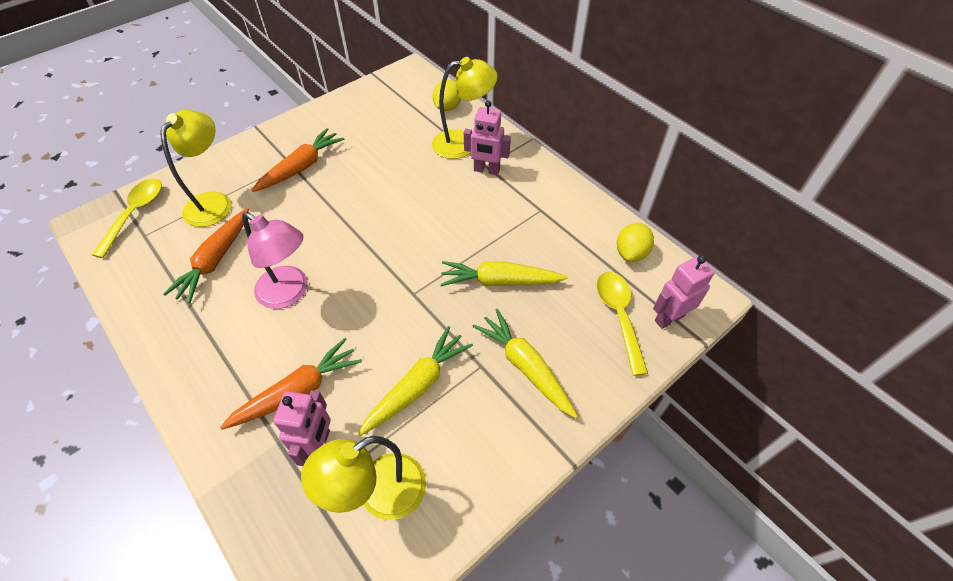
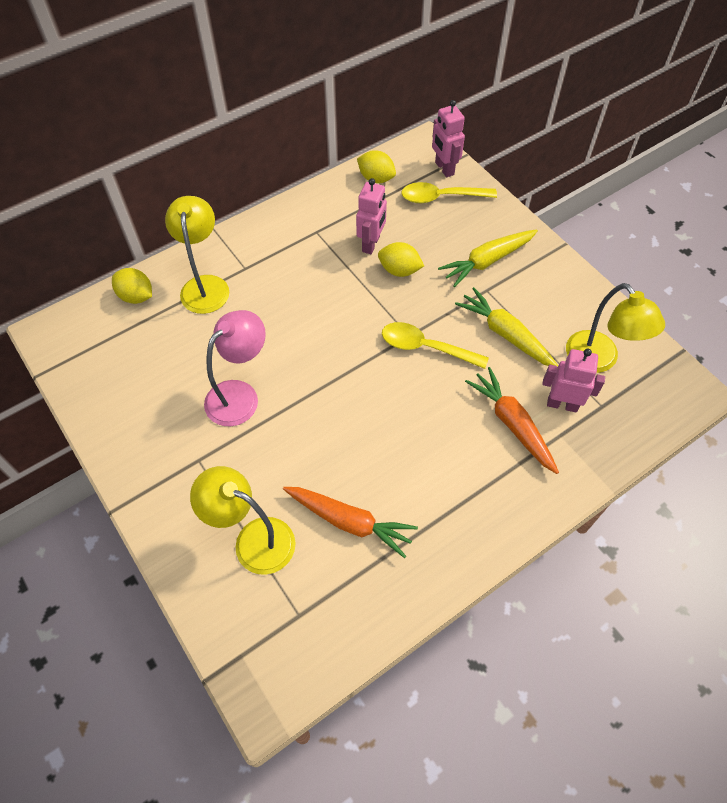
camera: 85 degrees left, 5 degrees up
yellow spoon [92,178,162,258] -> yellow spoon moved to [382,322,489,369]
pink lamp [242,212,308,309] -> pink lamp moved to [204,310,266,426]
orange carrot [252,128,344,192] -> none
yellow carrot [440,261,568,286] -> yellow lemon [378,242,424,277]
pink robot [464,100,511,175] -> pink robot moved to [356,178,387,254]

